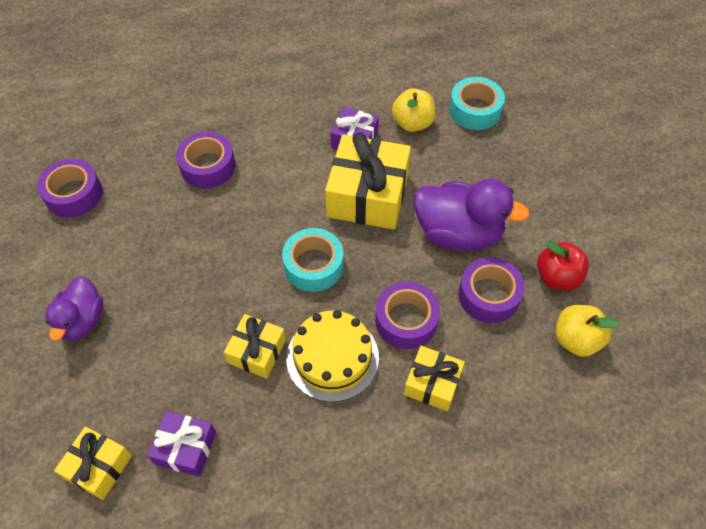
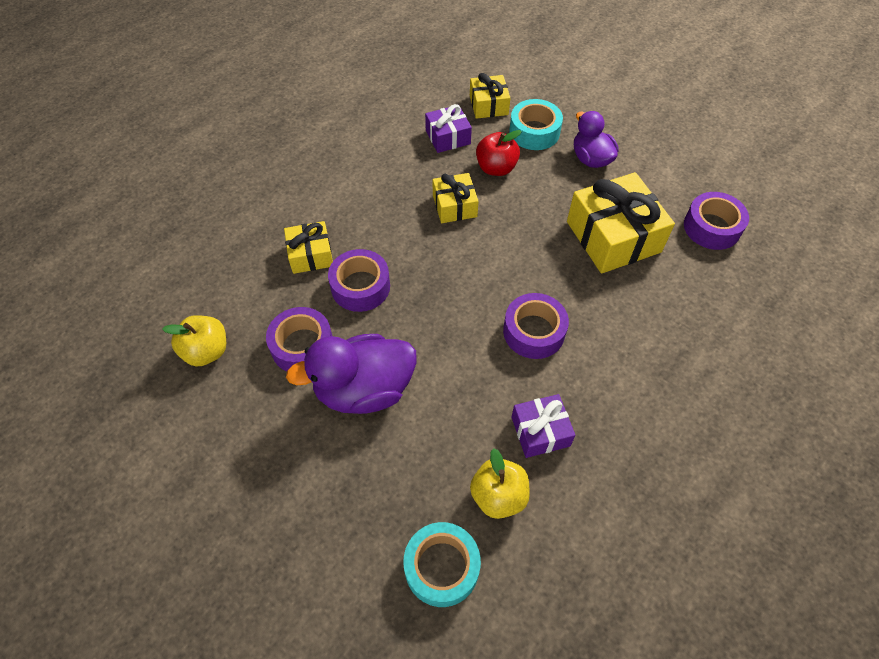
camera: 145 degrees right, 0 degrees up
purple tape [176,131,235,189] -> purple tape moved to [503,293,569,359]
turquoise tape [282,228,344,292] -> turquoise tape moved to [509,99,563,150]
yellow cake [287,310,379,402] -> none
yellow gift [325,132,411,230] -> yellow gift moved to [567,172,675,273]
red apple [537,240,589,290] -> red apple moved to [476,130,522,176]

